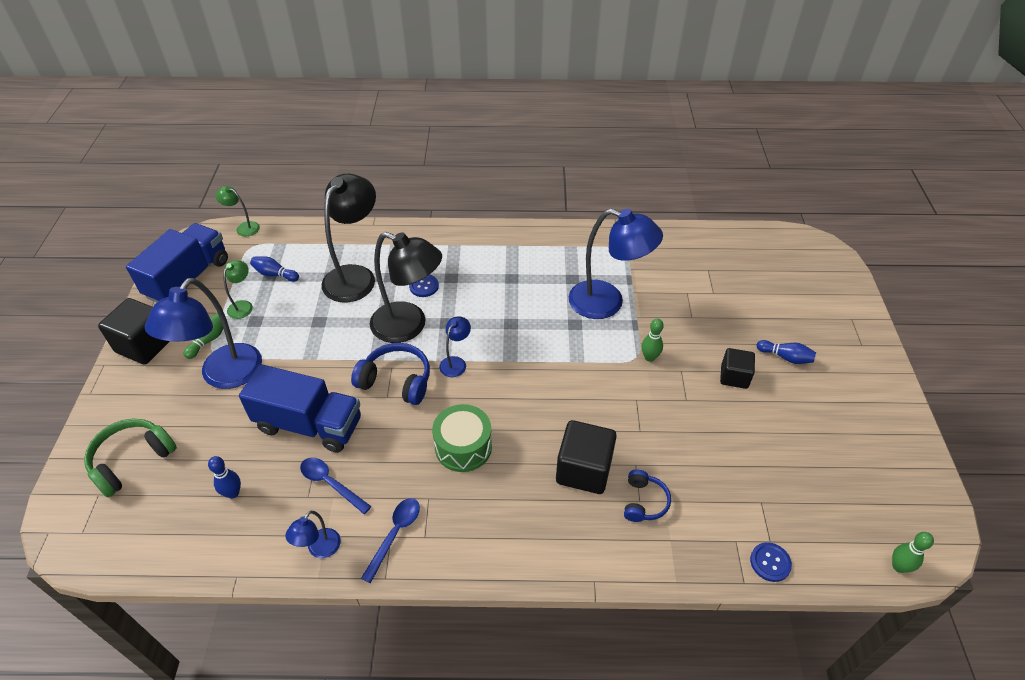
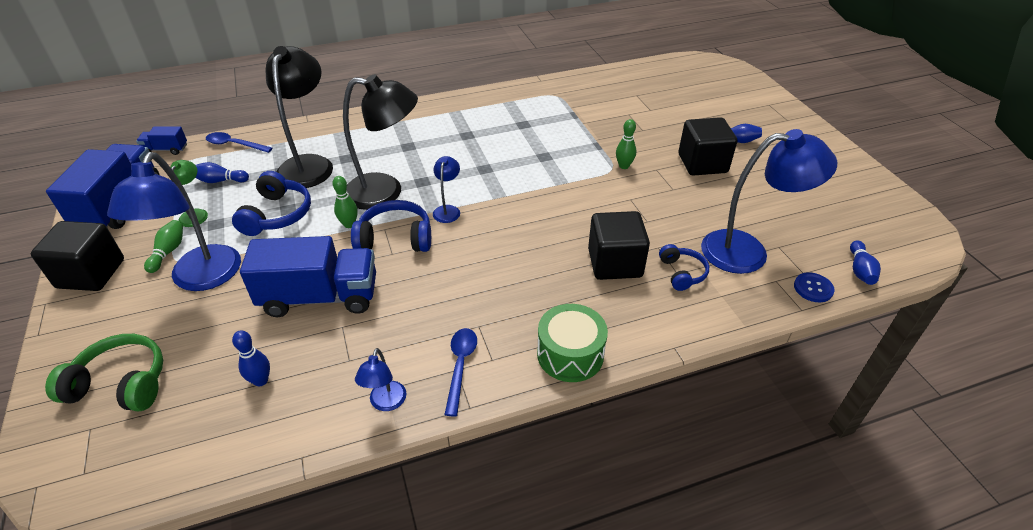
camera: 20 degrees left, 5 degrees down
green headphones [84,419,177,497] -> green headphones turned 75 degrees clockwise [45,334,163,411]
green lamp [215,186,260,236] -> blue truck [136,126,187,155]
blue spoon [300,458,371,514] -> blue spoon moved to [206,132,272,153]
blue button [409,275,439,297] -> none
green drum [432,404,492,472] -> green drum moved to [537,304,608,382]
blue lamp [569,209,663,319] -> blue lamp moved to [701,129,837,274]
black cube [720,348,755,389] -> black cube [679,117,737,176], size x1.60
green bowling pin [892,532,934,573] -> green bowling pin moved to [332,176,358,228]
none -> blue headphones [232,171,311,236]
none -> blue bowling pin [850,240,881,285]

